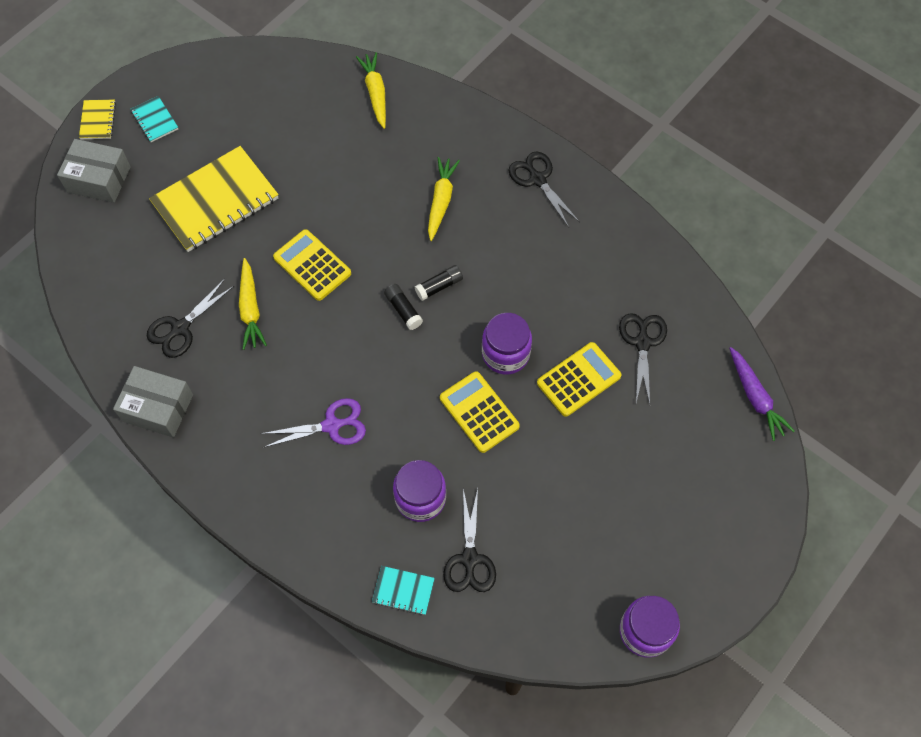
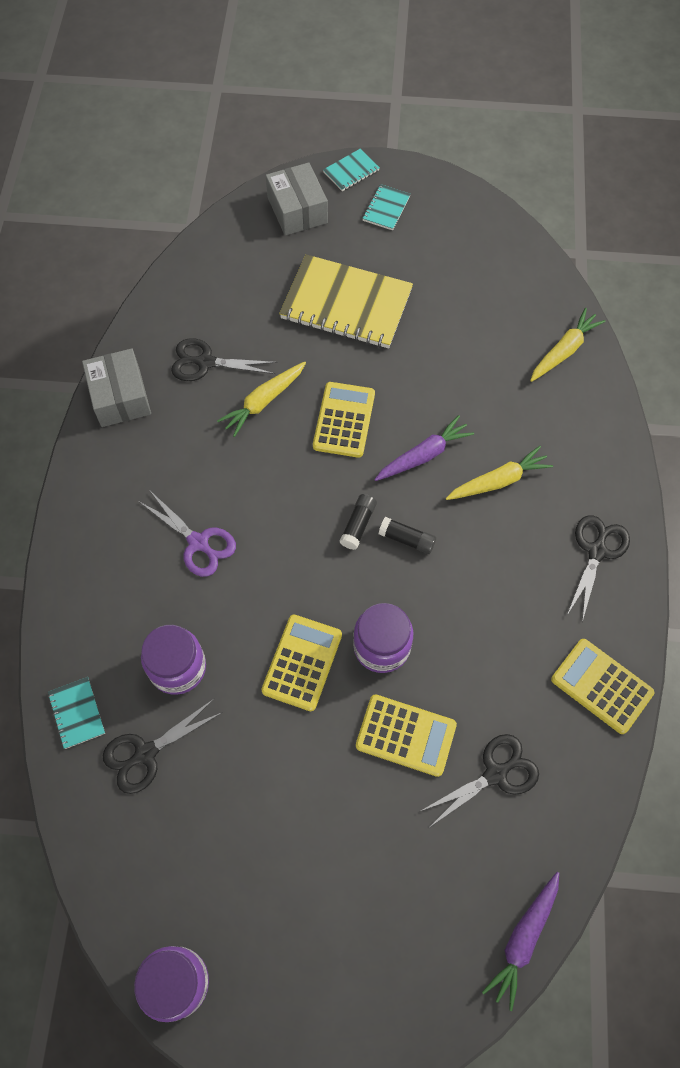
camera: 55 degrees right, 0 degrees up
yellow notebook [79,99,116,139] -> turquoise notebook [323,148,380,191]
none -> purple carrot [374,415,474,481]
none -> yellow calculator [551,639,654,734]

